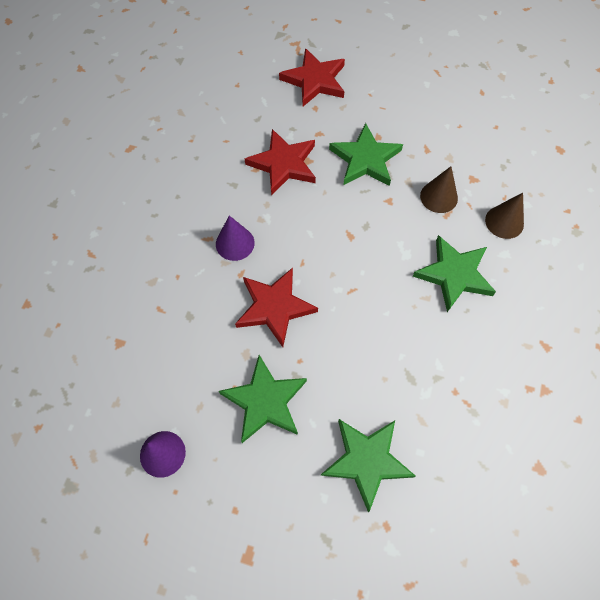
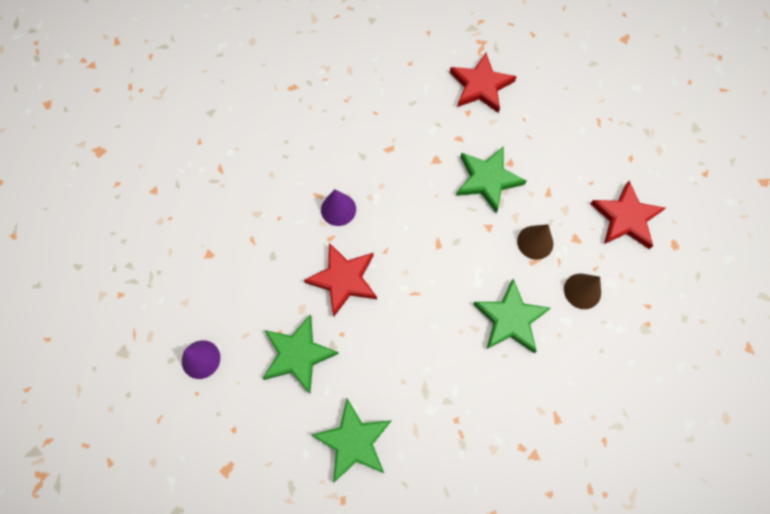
camera: 25 degrees right, 5 degrees up
red star [245,129,316,195] -> red star moved to [590,181,665,249]

